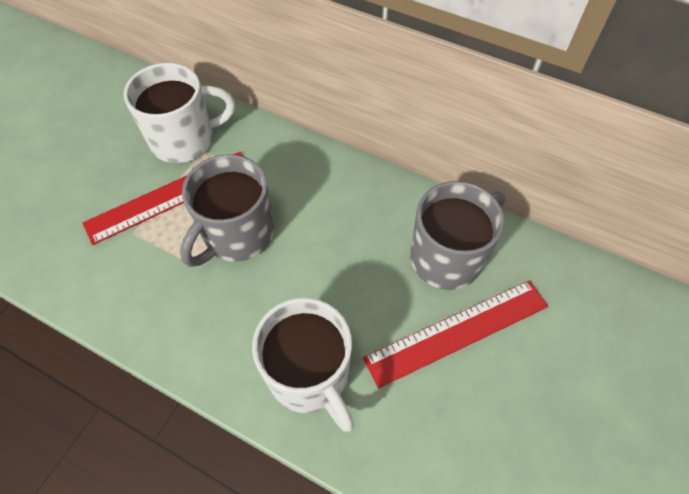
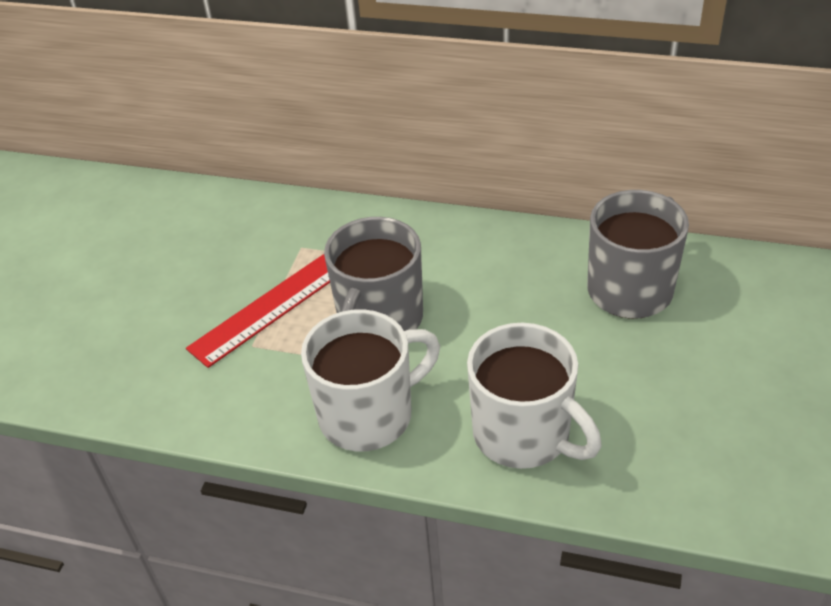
camera: 10 degrees left, 15 degrees down
white mug [124,63,235,163] -> white mug moved to [301,309,440,451]
red ruler [363,280,548,388] -> none

